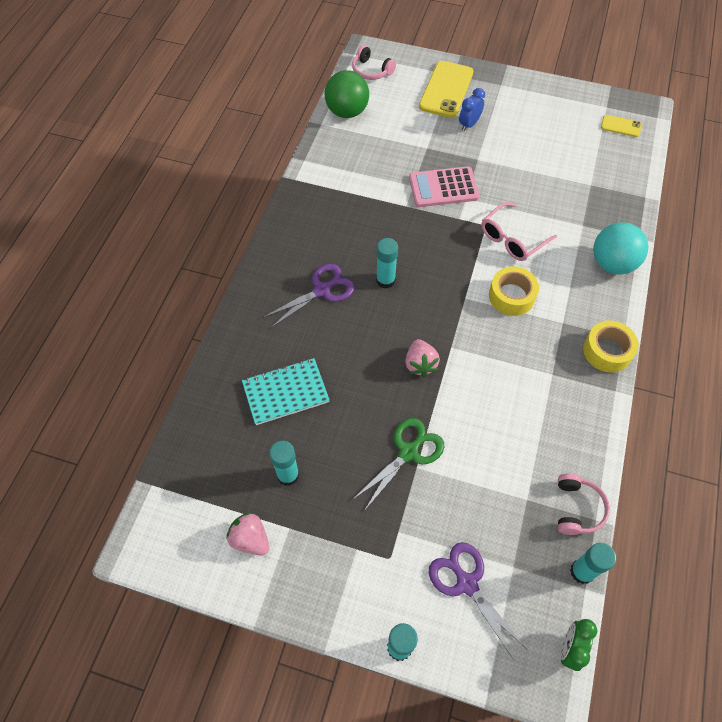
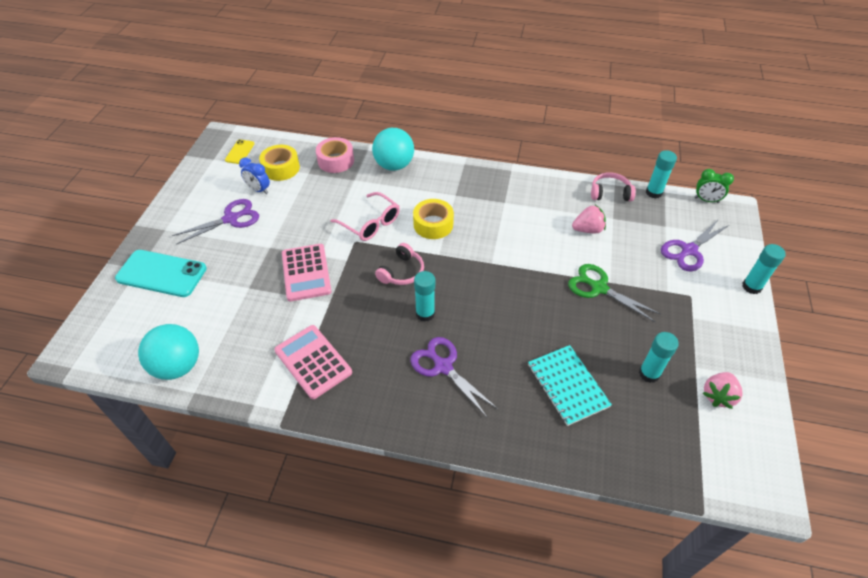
camera: 95 degrees left, 10 degrees down
green ball [324,70,369,118] -> turquoise ball [138,324,199,380]
pink headphones [352,45,396,80] -> pink headphones moved to [375,243,424,285]
pink strawberry [405,339,440,377] -> pink strawberry moved to [572,205,606,233]
yellow phone [419,61,474,118] -> turquoise phone [115,250,207,297]
blue clock [459,88,485,131] -> blue clock moved to [239,158,270,194]
yellow tape [583,321,639,373] -> yellow tape moved to [259,145,300,181]
none -> purple scissors [172,199,259,245]
none -> pink calculator [274,325,352,399]
none -> pink tape [316,137,354,173]

